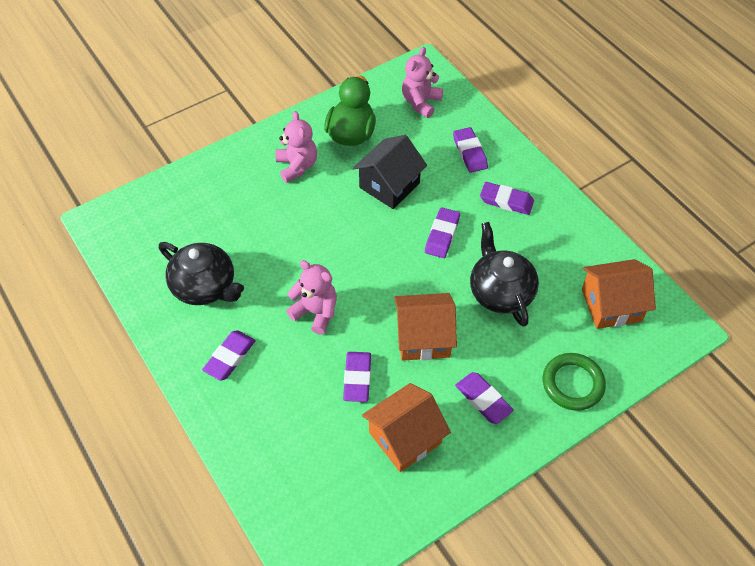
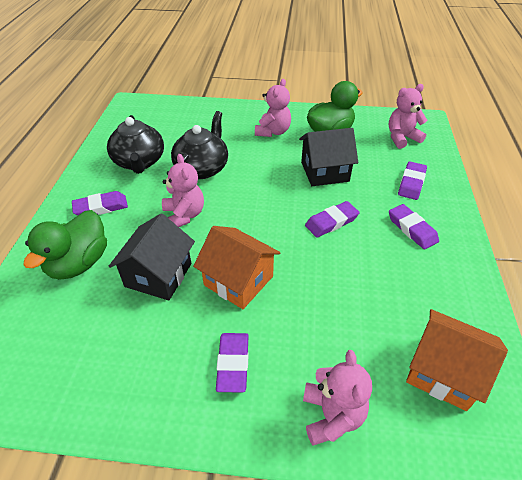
camera: 40 degrees right, 10 degrees down
purple eraser [343,352,371,402] -> black house [109,213,195,300]
orange house [362,383,451,472] -> none
black teapot [470,222,539,327] -> black teapot moved to [171,111,228,179]
green ring [543,353,606,411] -> pink teddy bear [303,350,372,446]
none -> green duck [23,210,107,279]

